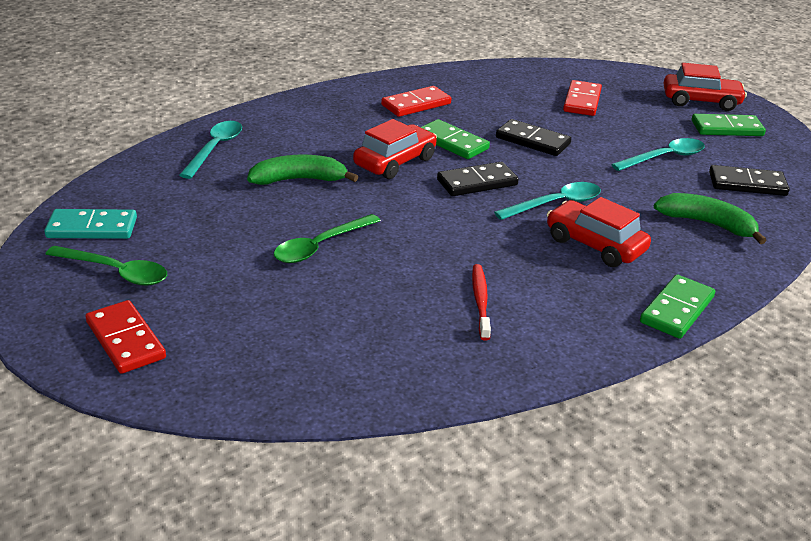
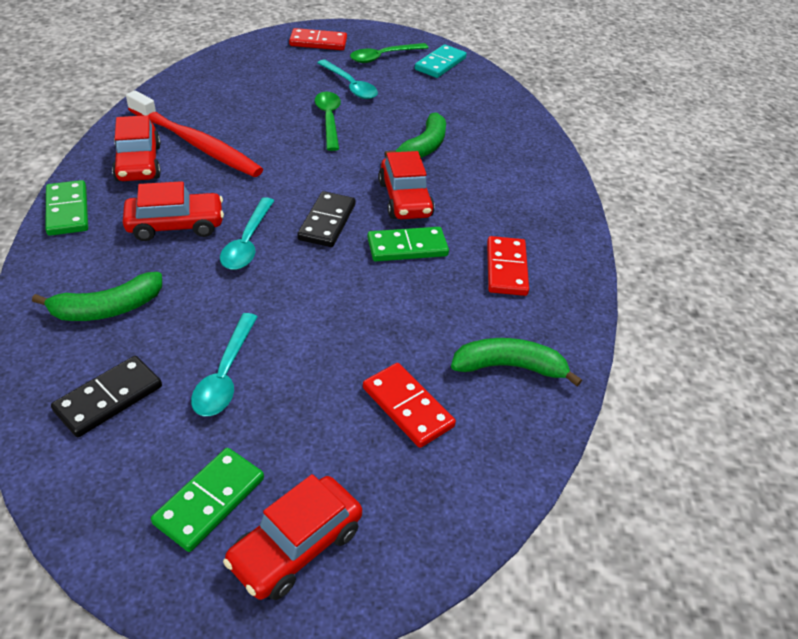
camera: 125 degrees right, 10 degrees up
turquoise spoon [179,121,242,179] -> turquoise spoon moved to [317,60,378,99]
red toothbrush [472,264,491,340] -> red toothbrush [126,90,263,177], size x2.01
black domino [496,119,571,156] -> none
none -> red car [112,115,161,181]
none -> green banana [451,338,582,386]

